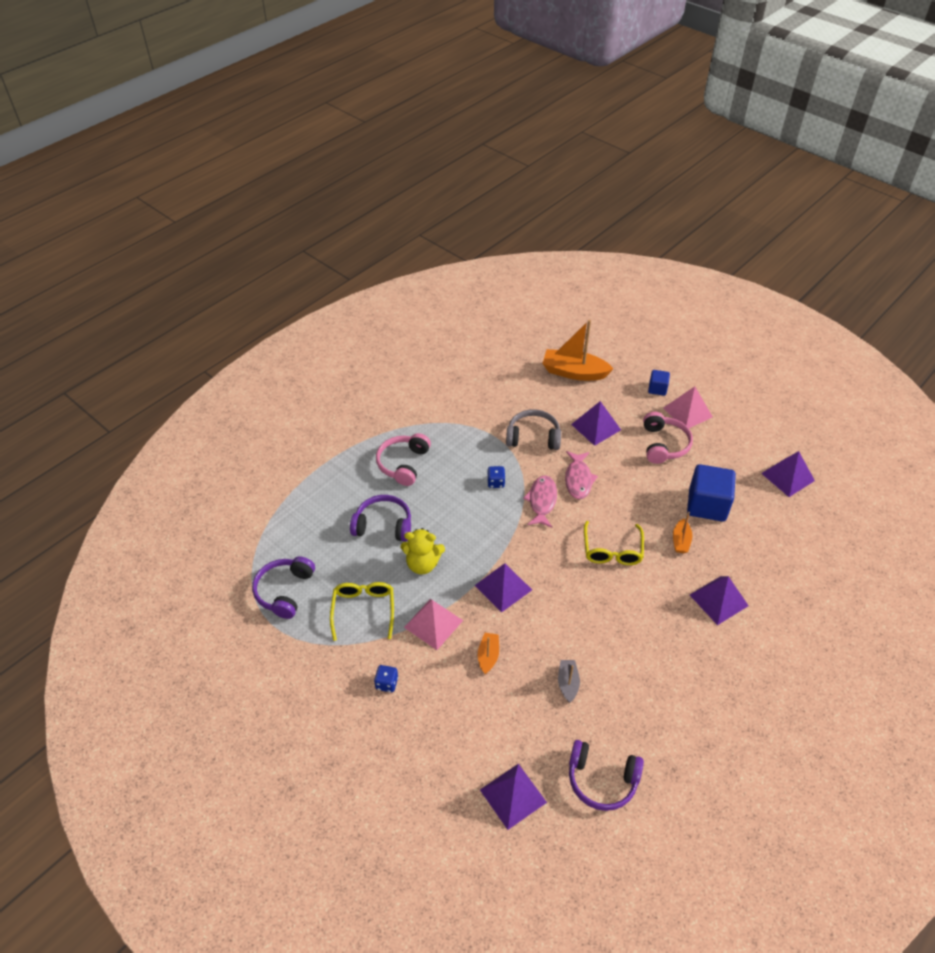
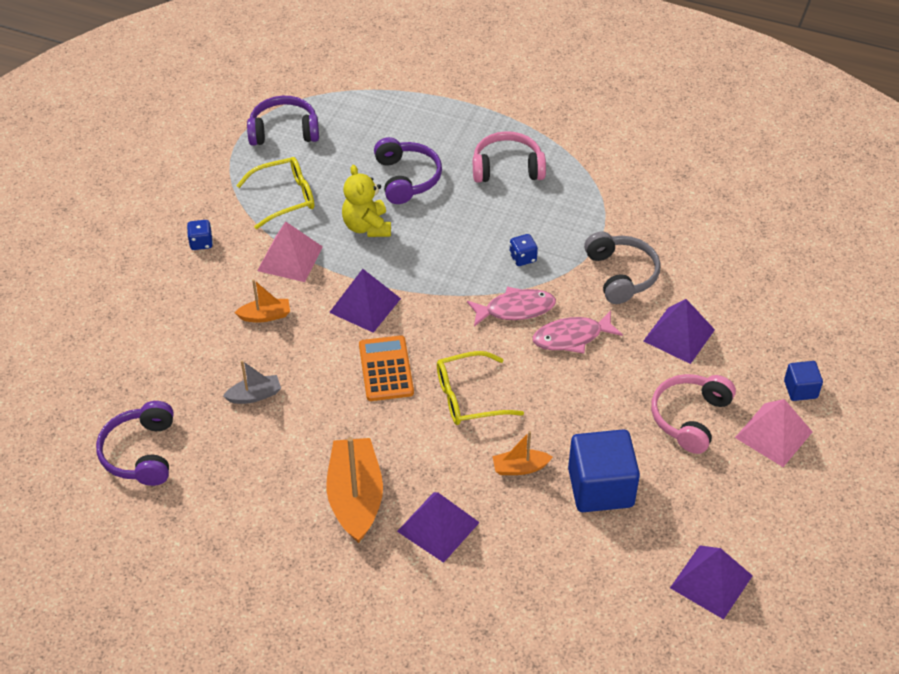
camera: 70 degrees right, 0 degrees up
purple pyramid [480,764,547,830] -> none
orange boat [542,320,614,381] -> orange boat moved to [326,437,383,543]
pink headphones [643,412,693,464] -> pink headphones turned 135 degrees clockwise [651,374,736,454]
none -> orange calculator [359,335,414,401]

